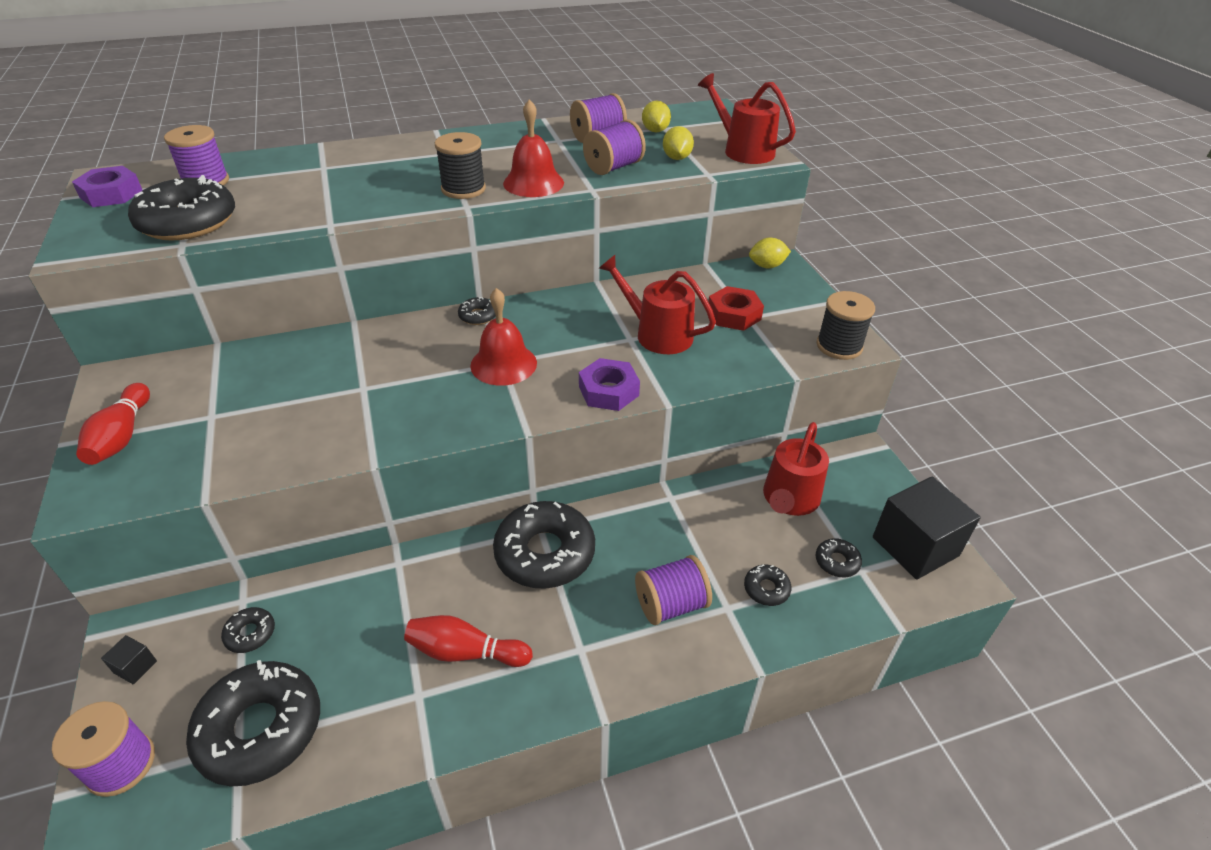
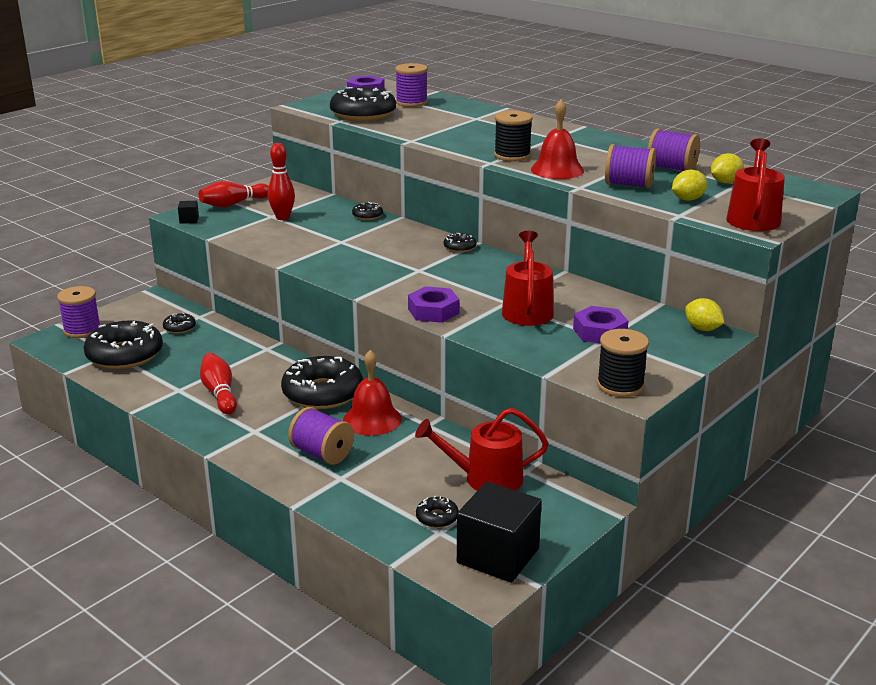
camera: 60 degrees right, 15 degrees down
black cube [101,635,157,684] -> black cube moved to [178,201,199,224]
red bell [470,288,537,386] -> red bell moved to [343,350,402,436]
red nut [709,286,764,331] -> purple nut [573,306,628,343]
black donut [744,564,792,606] -> black donut moved to [352,202,383,220]
none -> red bowling pin [268,143,295,220]

